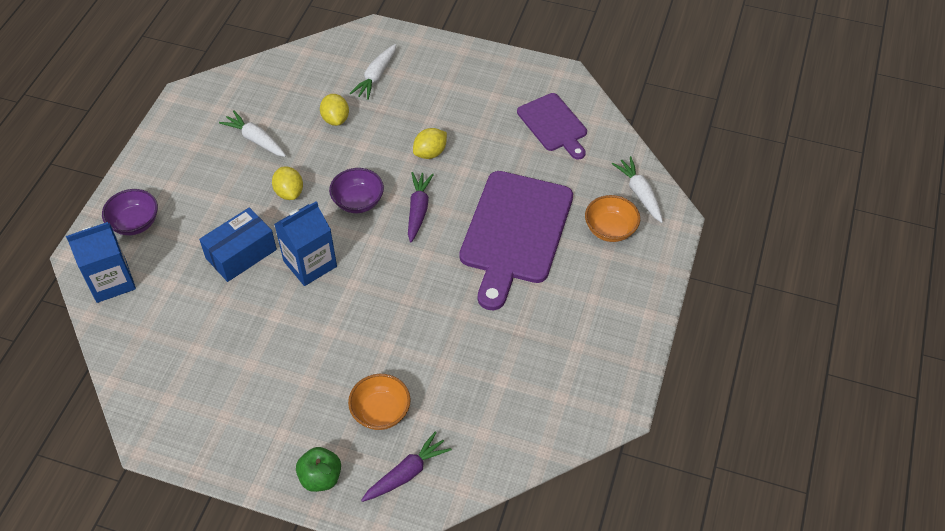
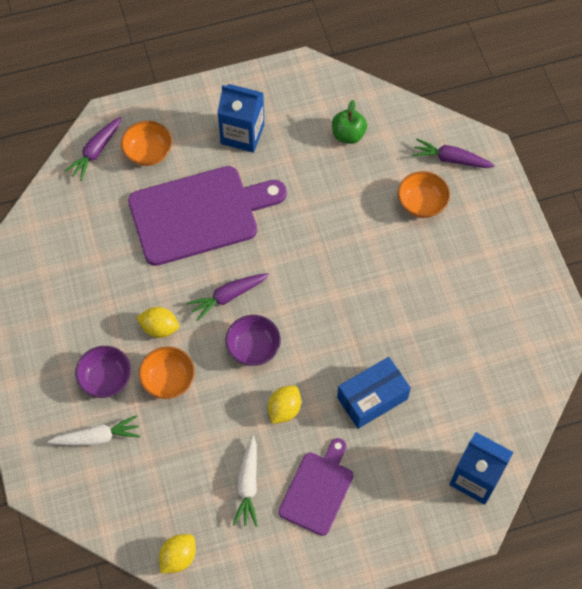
camera: 125 degrees left, 10 degrees up
purple bowl [102,189,158,235] -> purple bowl moved to [75,346,131,398]
blue box [199,207,277,282] -> blue box turned 45 degrees counterclockwise [337,357,411,429]
blue carton [274,201,337,286] -> blue carton moved to [217,84,264,153]
green apple [296,447,341,492] -> green apple moved to [332,100,367,144]
yellow lemon [320,94,349,126] -> yellow lemon moved to [159,534,196,573]
purple cutting board [517,93,587,160] -> purple cutting board moved to [279,438,354,536]
white carrot [612,156,663,223] -> purple carrot [64,117,122,181]
none -> orange bowl [139,346,195,399]

